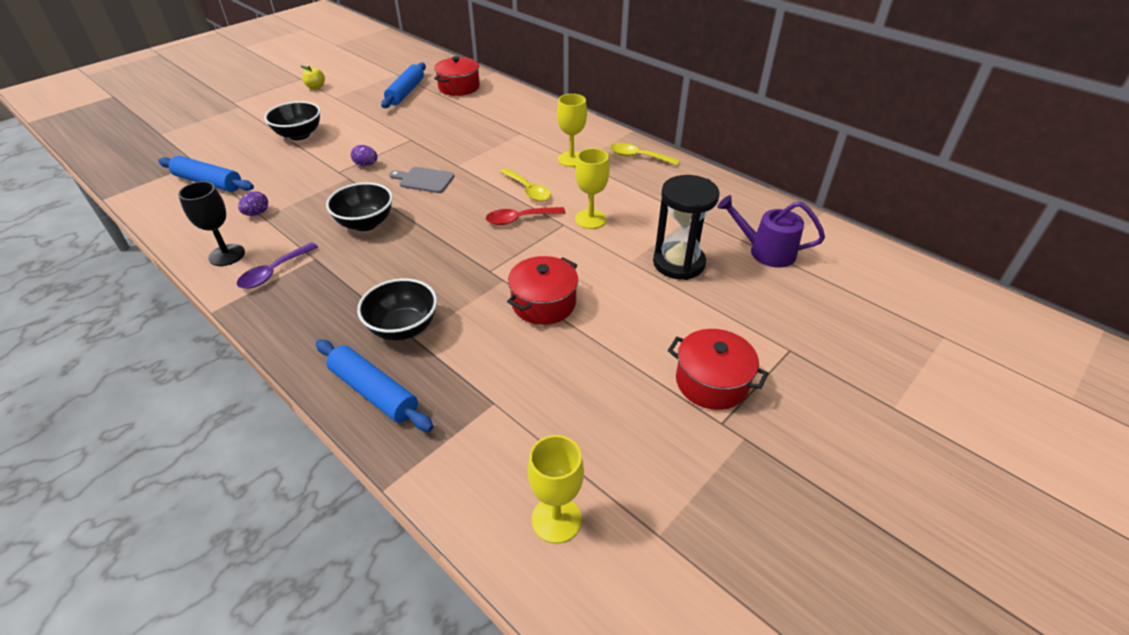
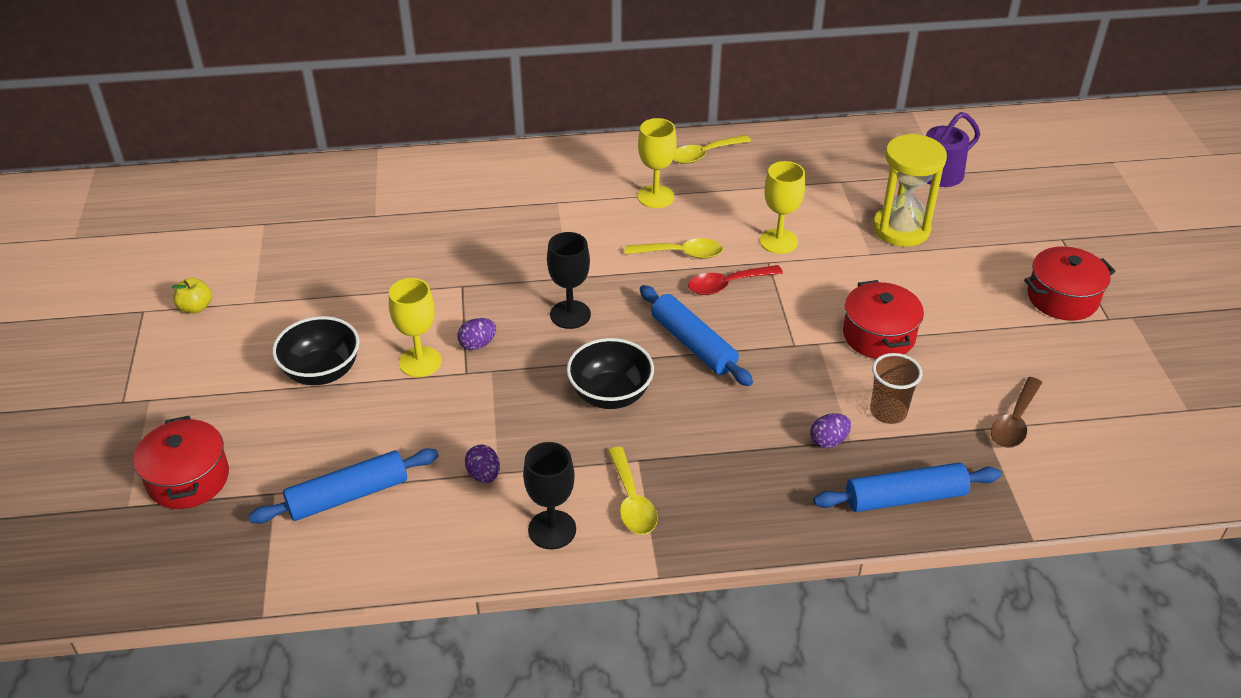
camera: 50 degrees left, 0 degrees up
purple spoon [237,242,318,289] -> yellow spoon [608,447,658,535]
black bowl [357,278,437,341] -> purple egg [810,413,851,448]
blue rolling pin [381,63,426,108] -> blue rolling pin moved to [640,285,753,386]
grey cutting board [389,167,454,193] -> black goblet [547,232,591,329]
red pot [434,56,480,96] -> red pot moved to [133,416,229,509]
red spoon [486,207,565,225] -> red spoon turned 45 degrees clockwise [688,265,783,295]
yellow goblet [528,435,584,544] -> yellow goblet moved to [389,278,441,377]
black hourglass [653,175,720,280] -> yellow hourglass [873,134,947,247]
none -> brown cup [870,353,922,424]
none -> brown spoon [991,377,1042,448]

